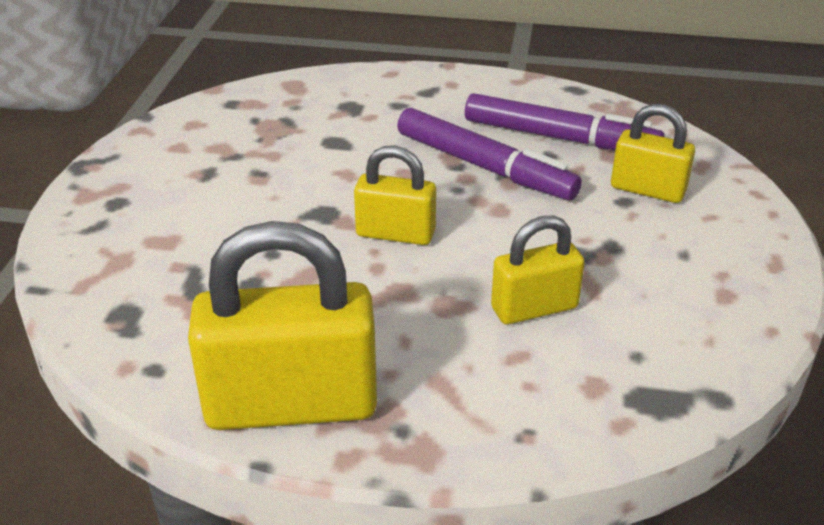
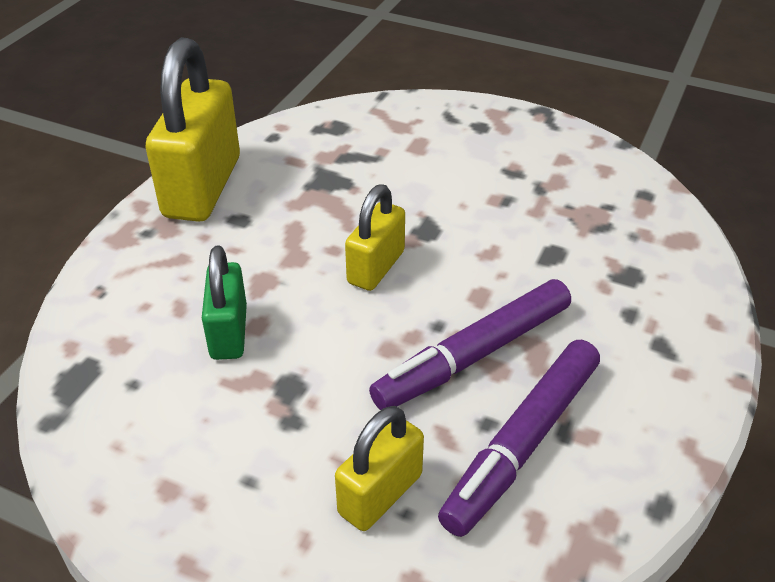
camera: 105 degrees right, 5 degrees up
yellow padlock [491,216,585,324] -> green padlock [202,245,247,360]

